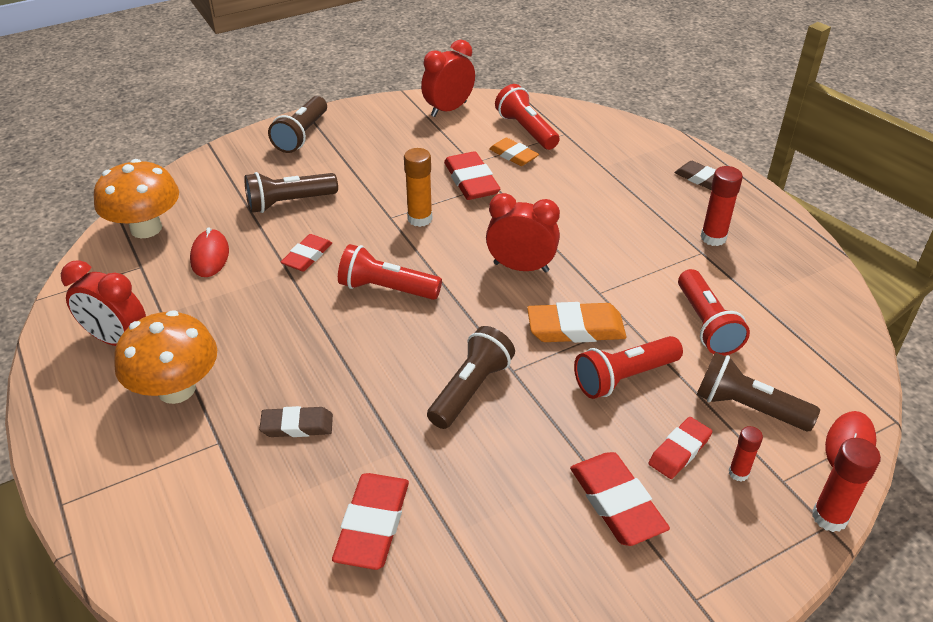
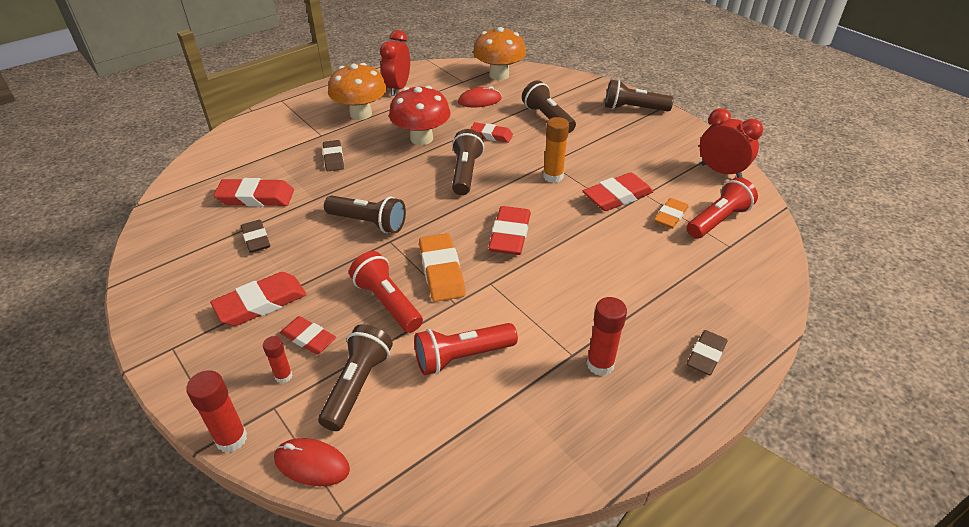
camera: 80 degrees right, 0 degrees up
red flashlight [338,244,442,300] -> brown flashlight [452,129,484,195]
red clock [486,193,560,272] -> red eraser [488,206,531,255]
none -> brown eraser [241,220,270,253]
none -> red mushroom [389,86,451,145]

